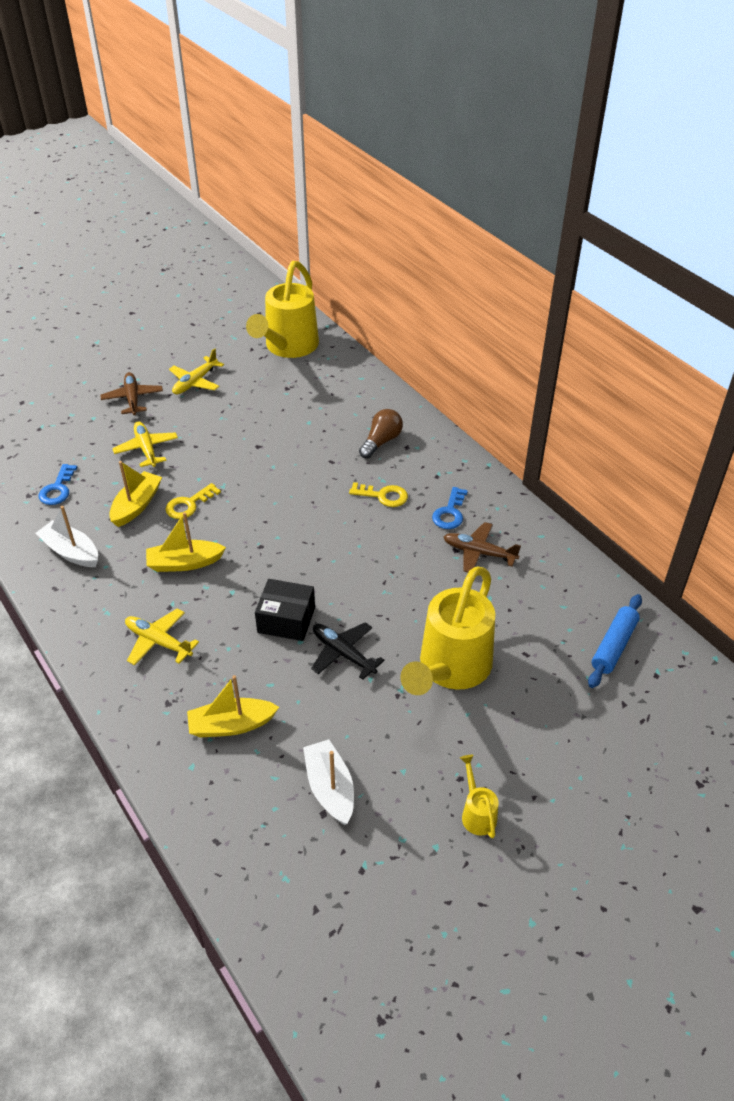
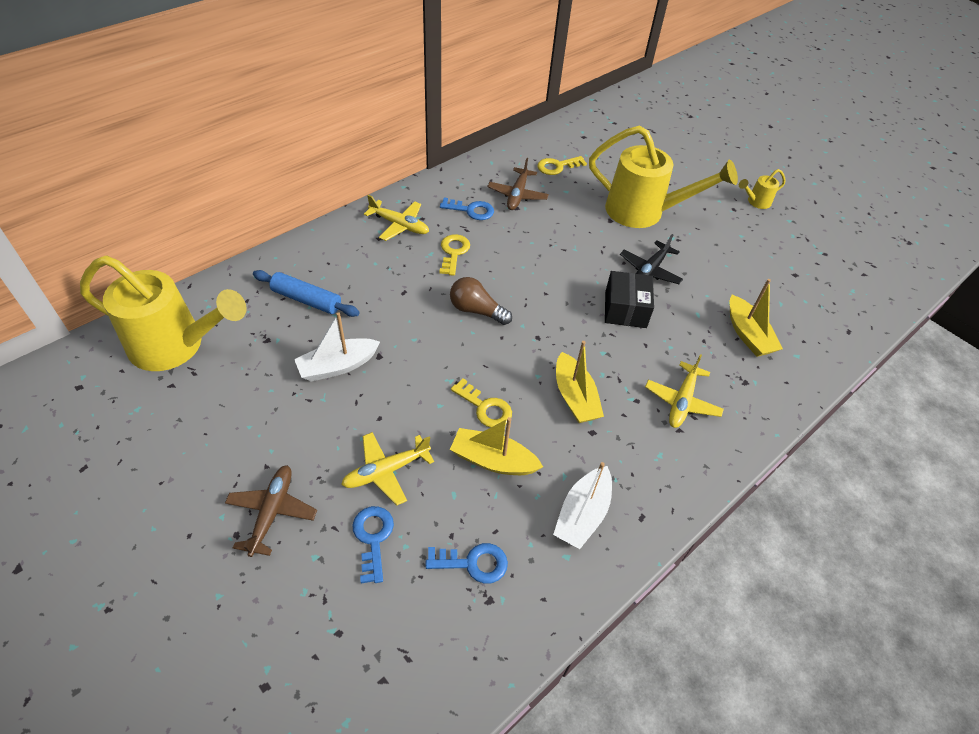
camera: 100 degrees left, 5 degrees up
brown plane [100,372,163,415] -> brown plane turned 120 degrees clockwise [225,465,317,557]
yellow plane [169,348,224,394] -> yellow plane moved to [364,195,429,241]
white boat [303,739,354,825] -> white boat moved to [294,312,380,382]
brown light bulb [359,409,403,459] -> brown light bulb moved to [450,277,512,325]
blue rolling pin [588,594,642,688] -> blue rolling pin moved to [253,270,360,317]
none -> blue key [352,506,394,583]
none -> yellow key [537,156,587,175]

